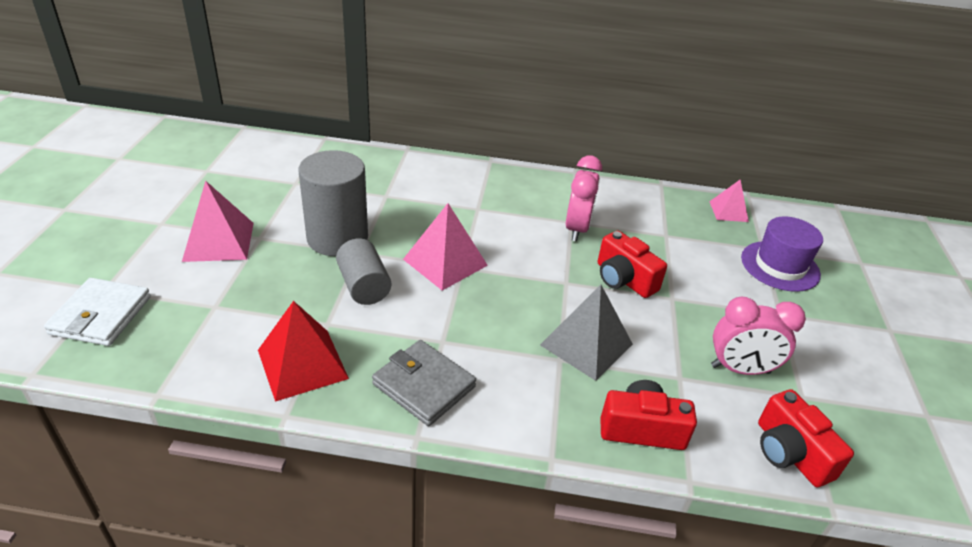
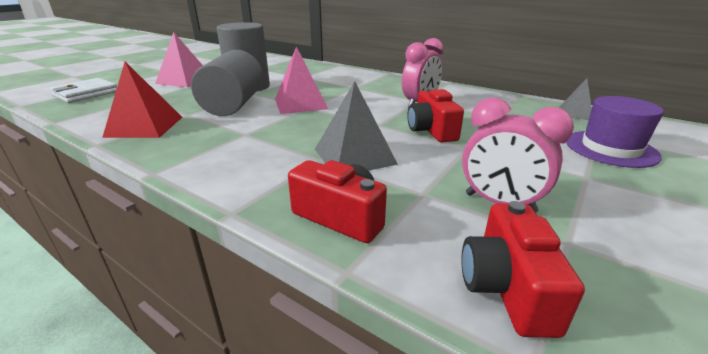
camera: 30 degrees right, 10 degrees down
grey cylinder [336,238,391,305] -> grey cylinder [191,50,263,116], size x1.61
grey wallet [372,340,476,426] -> none
pink pyramid [709,179,749,222] -> grey pyramid [559,78,592,120]

